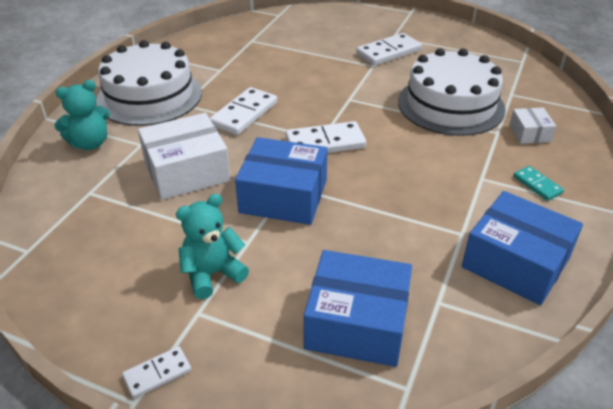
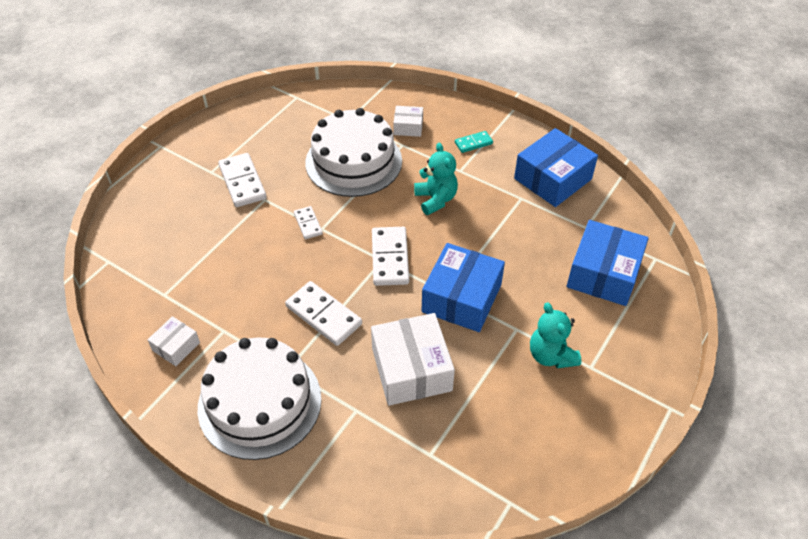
camera: 80 degrees left, 10 degrees up
turquoise teddy bear [54,80,110,150] -> turquoise teddy bear moved to [414,143,458,215]
white domino [122,346,191,398] -> white domino moved to [294,206,323,239]
none -> white box [148,316,200,366]

